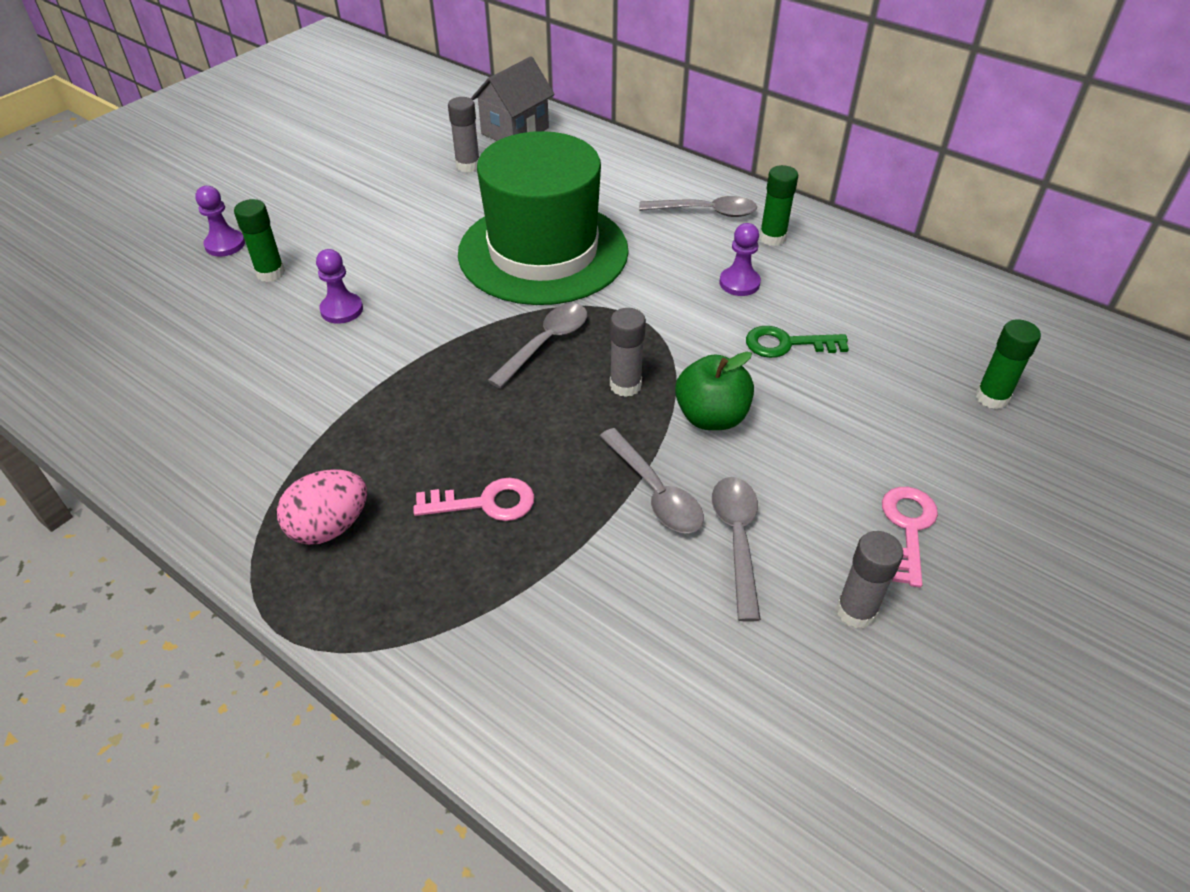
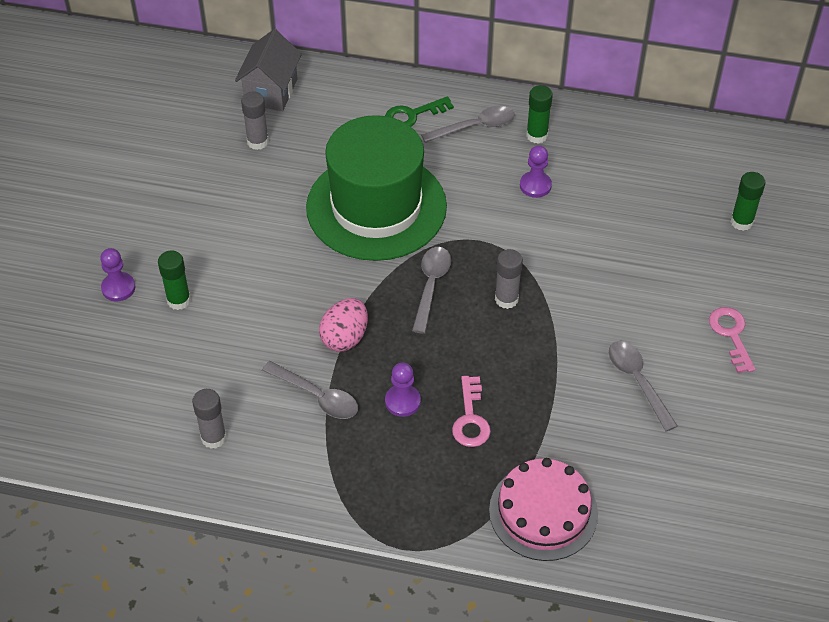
camera: 25 degrees left, 5 degrees up
pink egg [277,470,367,545] -> pink egg moved to [319,298,368,352]
purple pawn [316,249,363,324] -> purple pawn moved to [385,363,421,417]
pink key [413,478,534,521] -> pink key turned 120 degrees clockwise [452,376,491,447]
grey spoon [600,428,704,533] -> grey spoon moved to [262,361,358,419]
green apple [675,352,754,430] -> none
green key [746,326,849,358] -> green key moved to [385,96,454,127]
grey glue stick [836,531,903,628] -> grey glue stick moved to [192,389,227,449]
none -> pink cake [489,458,598,561]

